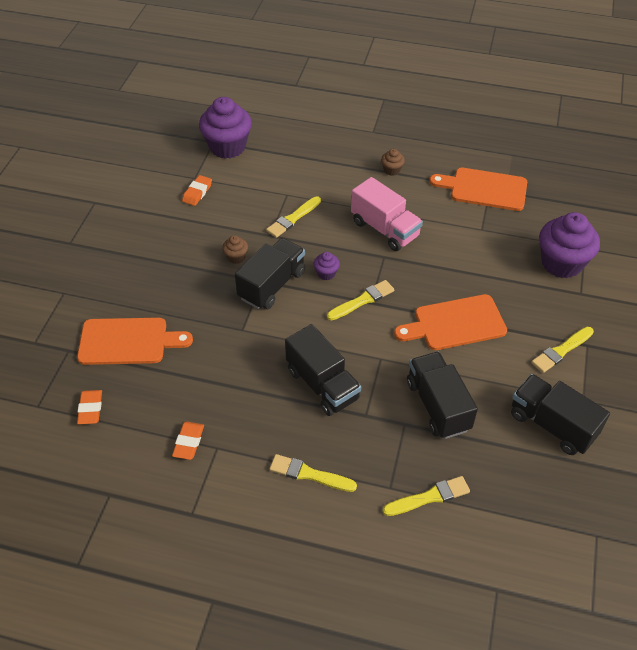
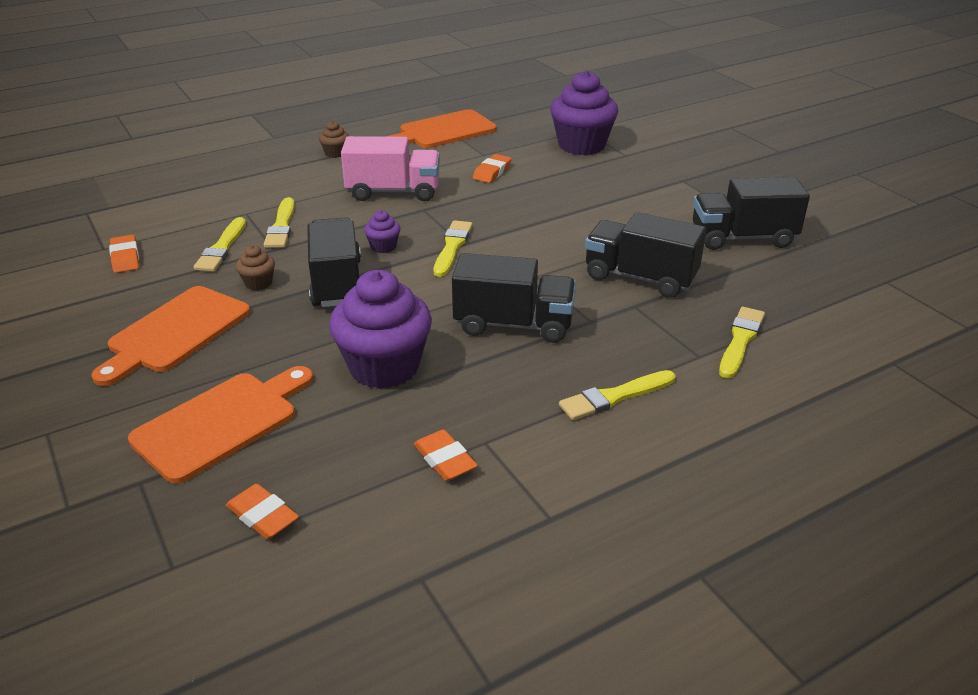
camera: 45 degrees left, 15 degrees down
purple cupcake [199,97,252,159] -> purple cupcake moved to [329,270,432,389]
orange cutting board [394,294,507,350] -> orange cutting board moved to [91,286,250,386]
yellow brush [531,327,594,373] -> yellow brush moved to [194,217,246,272]
none -> orange eraser [473,154,512,183]

